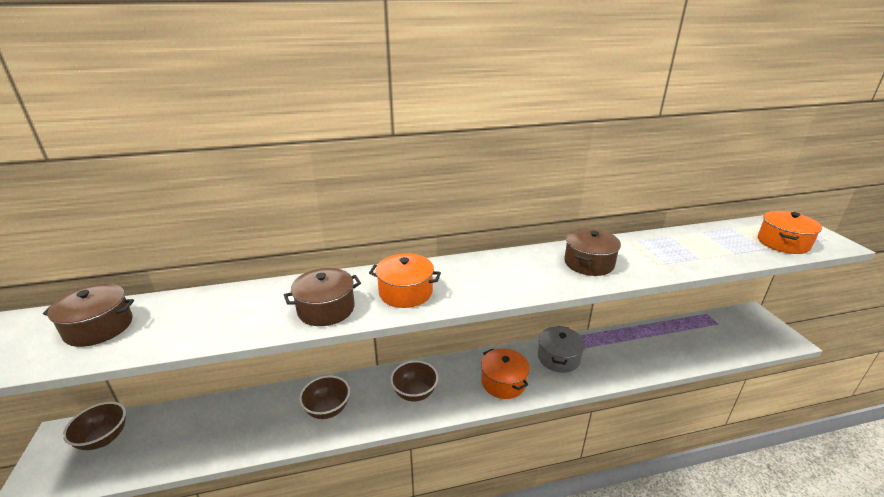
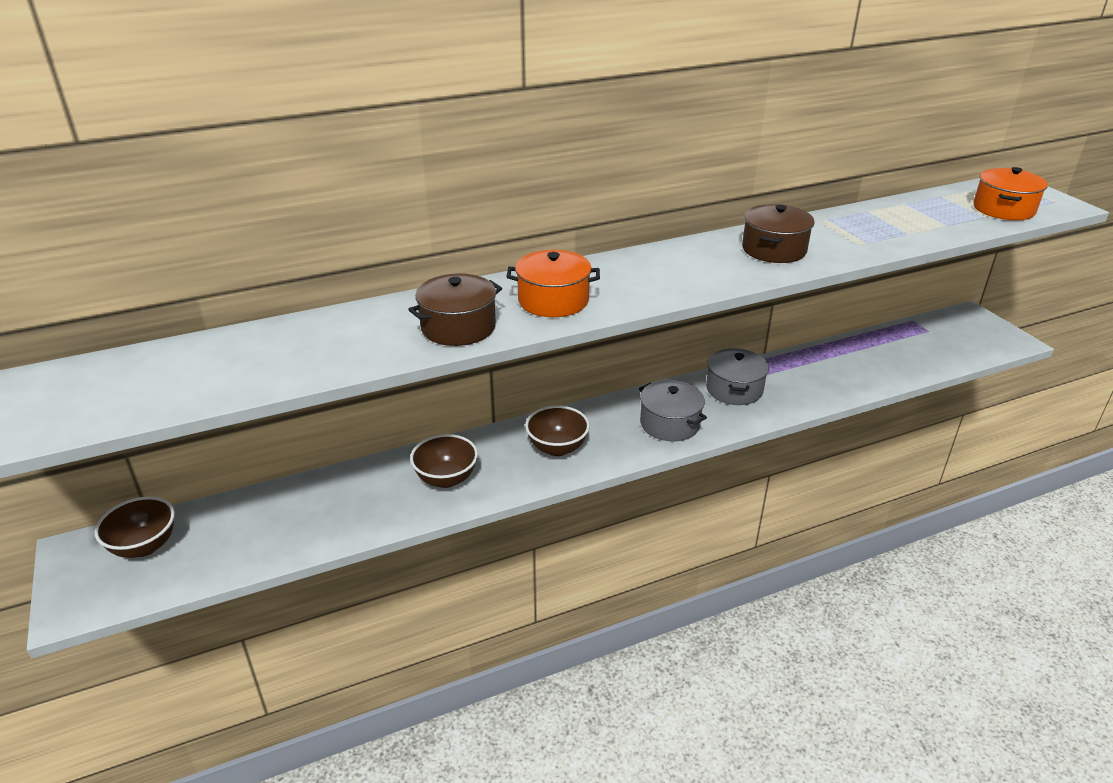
camera: 10 degrees left, 5 degrees up
brown pot [43,284,134,347] -> none
orange pot [481,348,529,399] -> grey pot [639,380,707,441]

